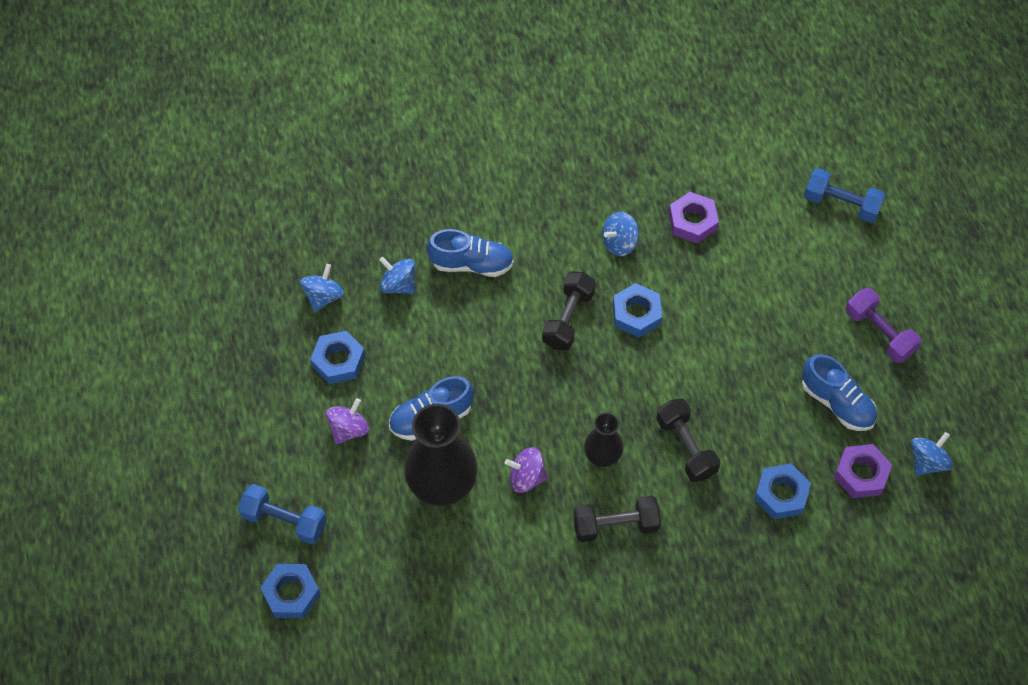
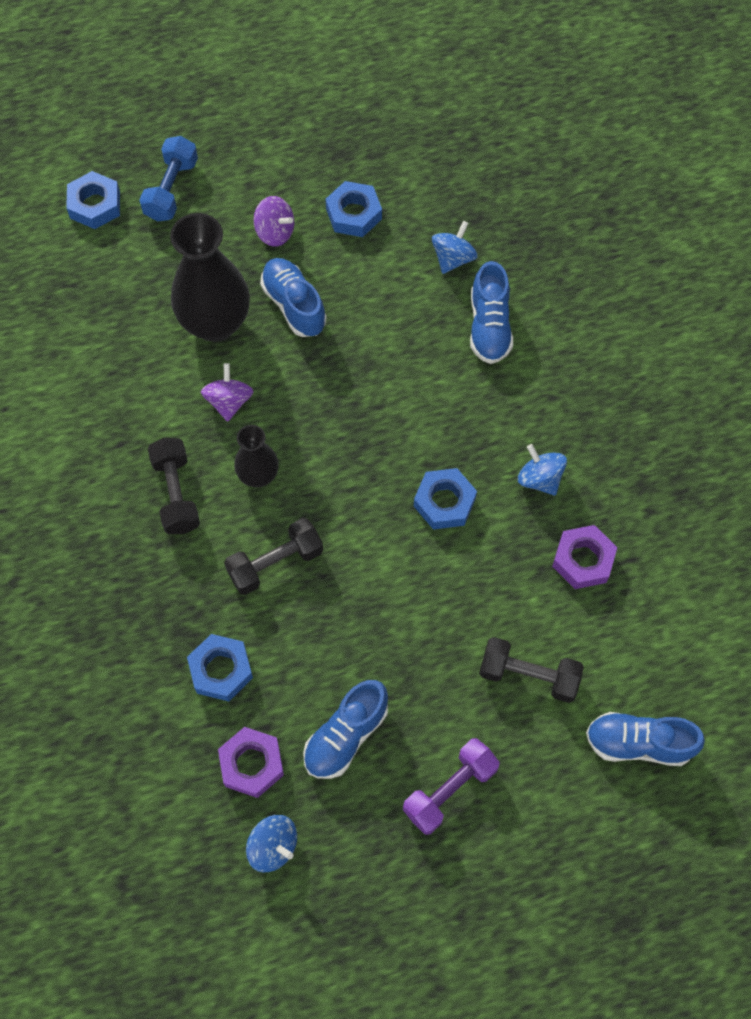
camera: 85 degrees right, 5 degrees up
blue spinning top [300,264,344,312] -> none
black dumbbell [542,272,596,350] -> black dumbbell moved to [479,637,584,703]
blue dumbbell [804,168,885,223] -> blue shoe [586,712,705,766]

